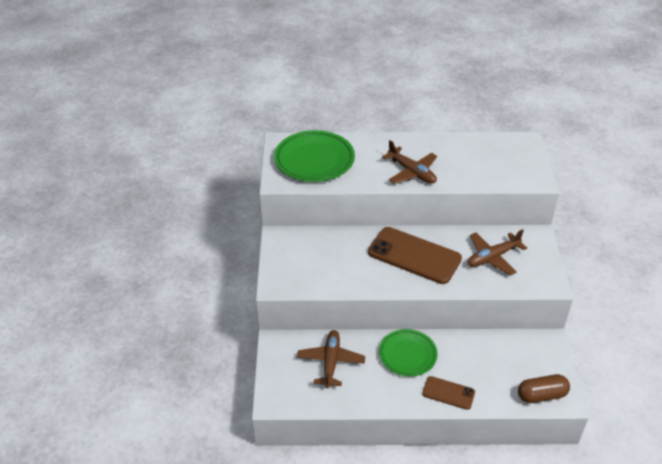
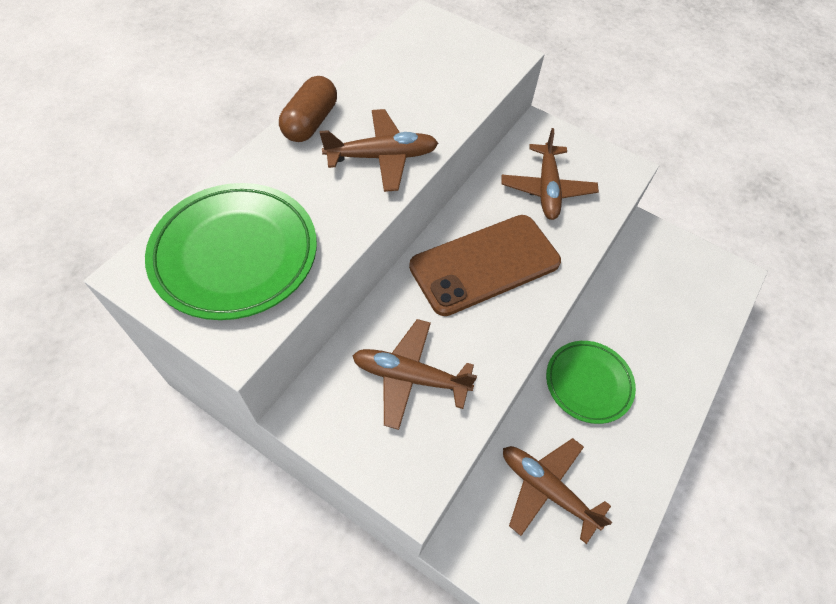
camera: 60 degrees left, 15 degrees up
brown phone [422,376,475,410] -> none
brown capsule [518,374,570,403] -> brown capsule moved to [279,76,337,142]
none -> brown plane [352,319,477,430]

